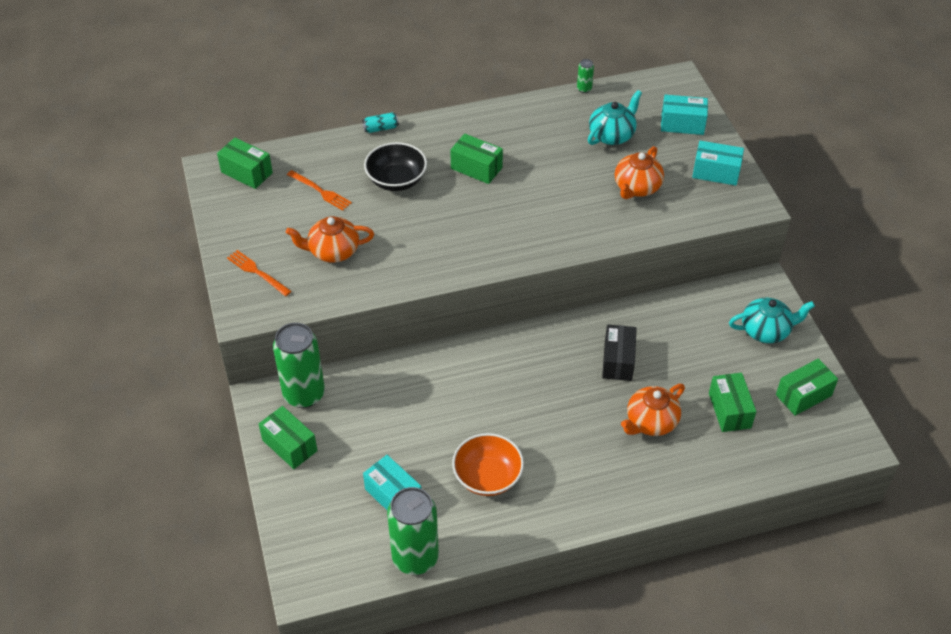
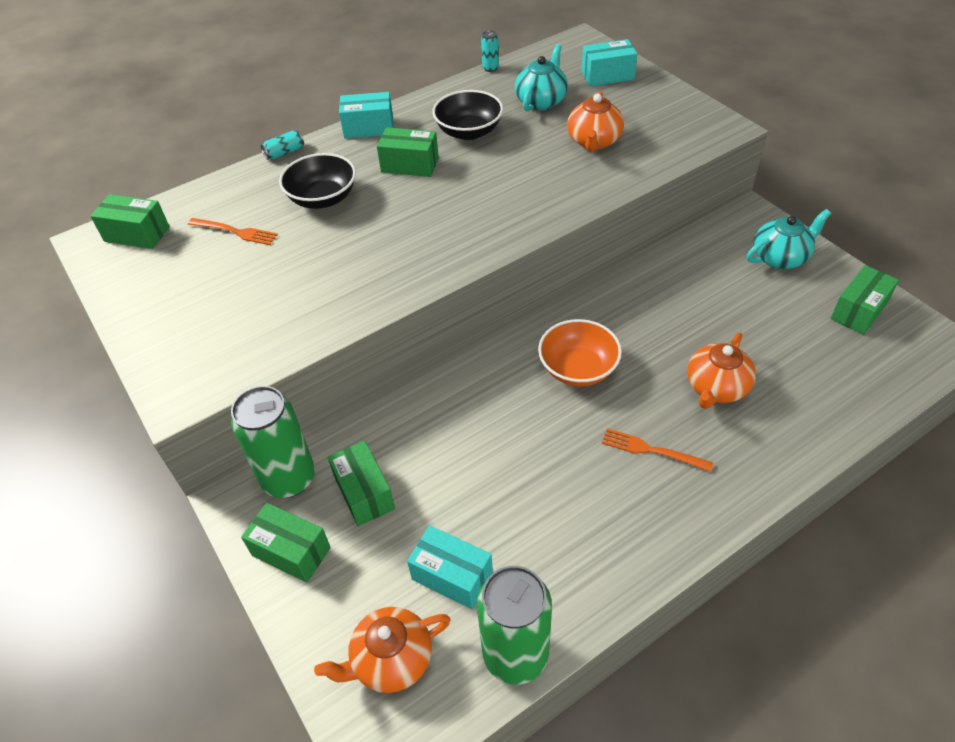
camera: 15 degrees left, 0 degrees up
orange fork [227,250,292,296] -> orange fork moved to [602,428,713,472]
orange teapot [286,216,374,263] -> orange teapot moved to [314,607,451,693]
orange bowl [452,433,524,496] -> orange bowl moved to [538,319,622,386]
green can [577,59,594,93] -> turquoise can [481,30,499,72]
black box [602,324,637,381] -> none
turquoise box [692,141,744,186] -> turquoise box moved to [339,92,394,139]
green box [709,373,756,432] -> green box moved to [328,441,395,526]
none -> black bowl [432,90,503,140]

